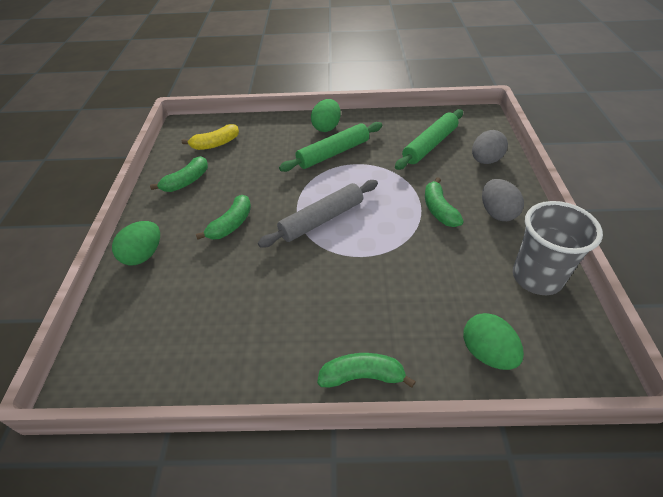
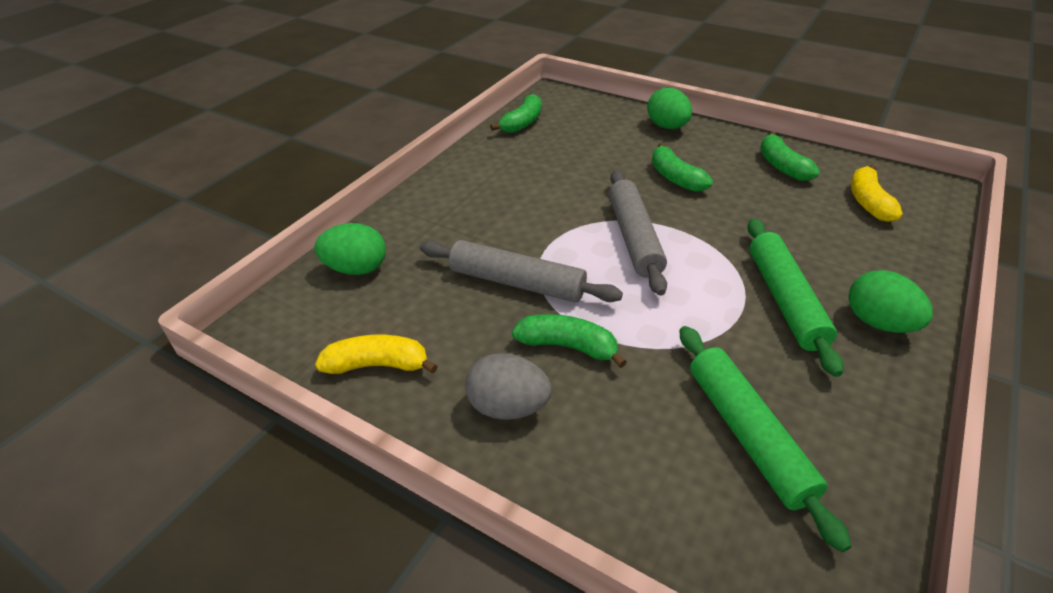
camera: 120 degrees right, 5 degrees down
green banana [317,353,416,388] -> green banana moved to [490,94,542,133]
grey egg [472,130,508,164] -> none
grey cup [513,201,603,295] -> yellow banana [315,334,438,374]
none -> grey rolling pin [420,240,623,303]

